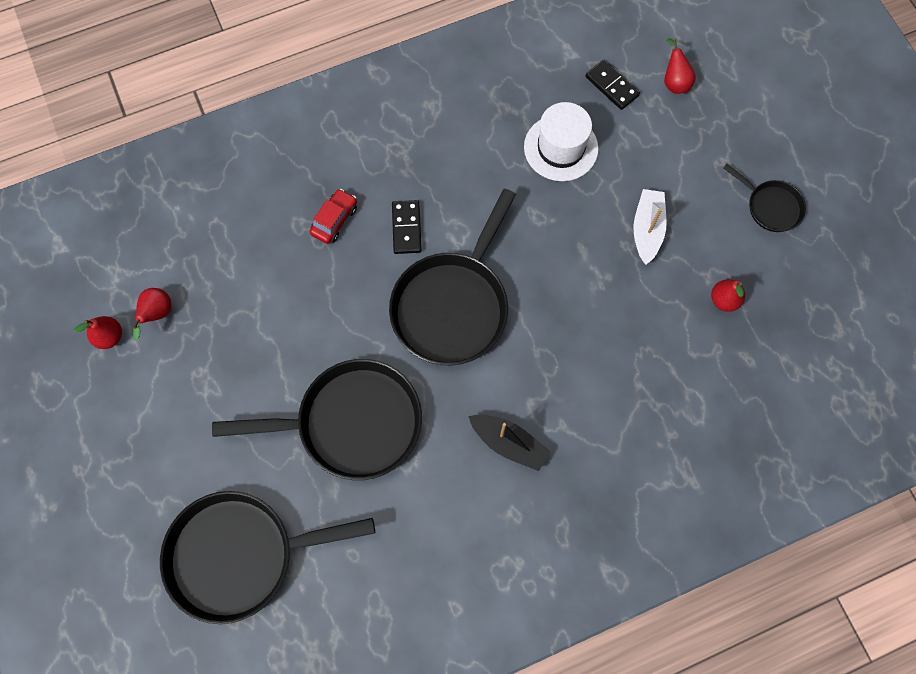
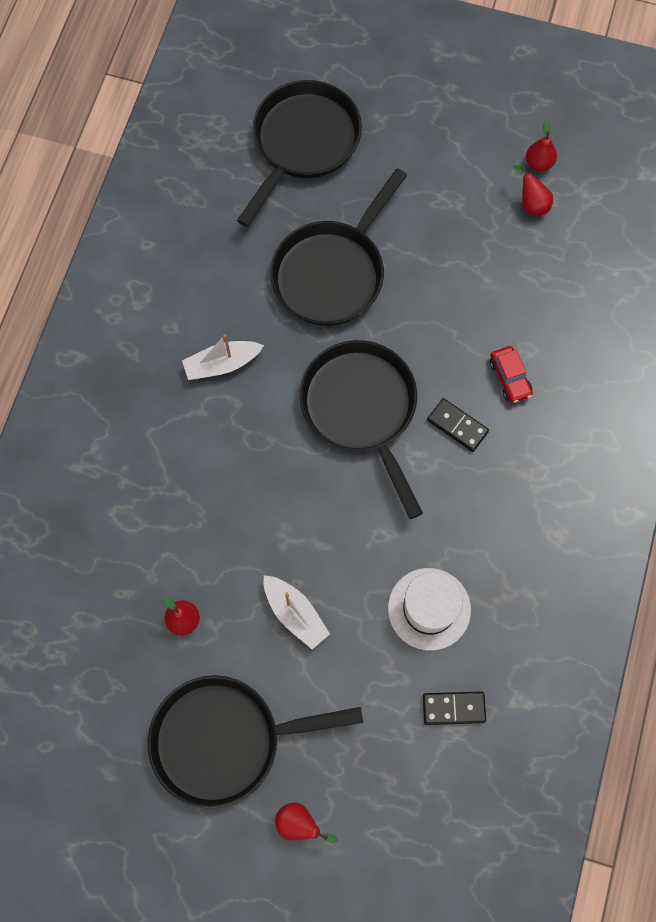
camera: 130 degrees right, 0 degrees up
black boat [468,414,550,471] -> white boat [182,334,264,380]
red pear [664,38,696,94] -> red pear moved to [275,803,338,843]
black pan [723,164,806,232] -> black pan [148,675,363,809], size x2.03

